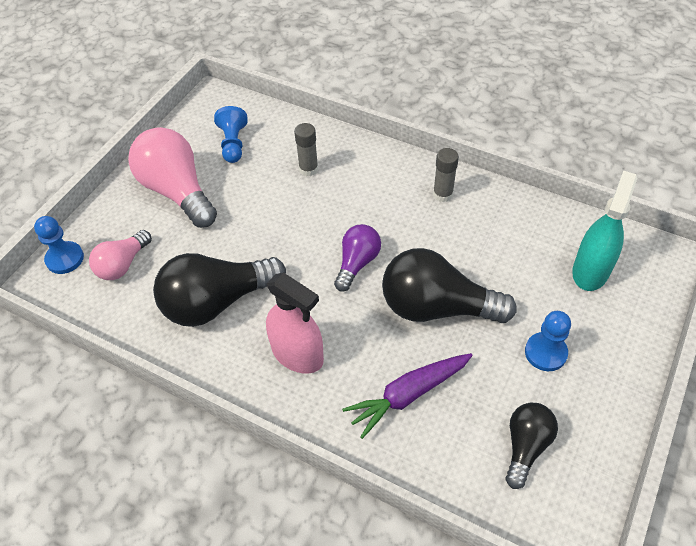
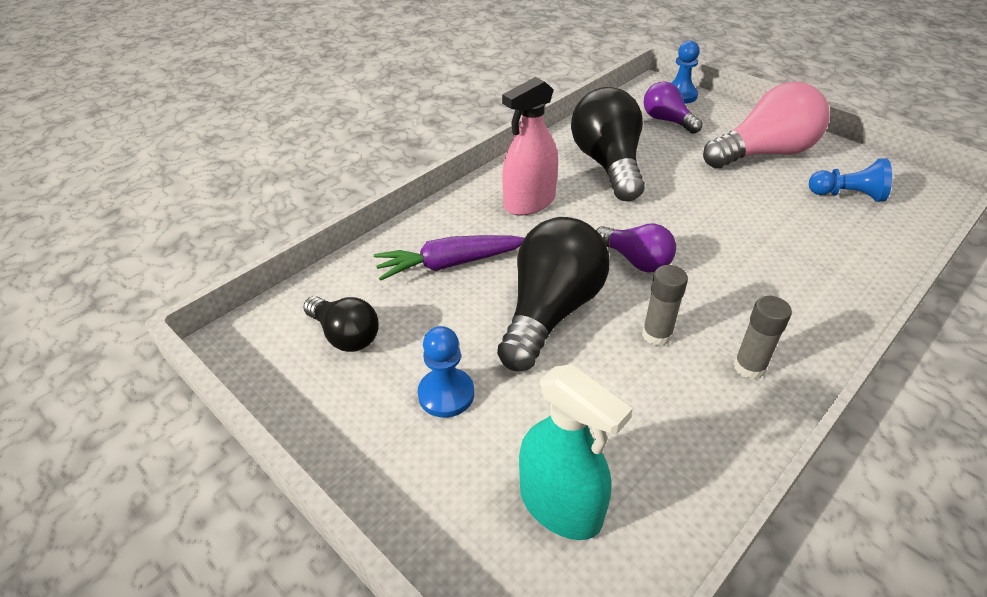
camera: 105 degrees right, 10 degrees down
pink light bulb [89,230,152,280] -> purple light bulb [643,82,702,134]
grey glue stick [294,123,318,176] -> grey glue stick moved to [642,265,688,346]
purple carrot [342,353,472,439] -> purple carrot turned 90 degrees counterclockwise [374,235,525,281]

